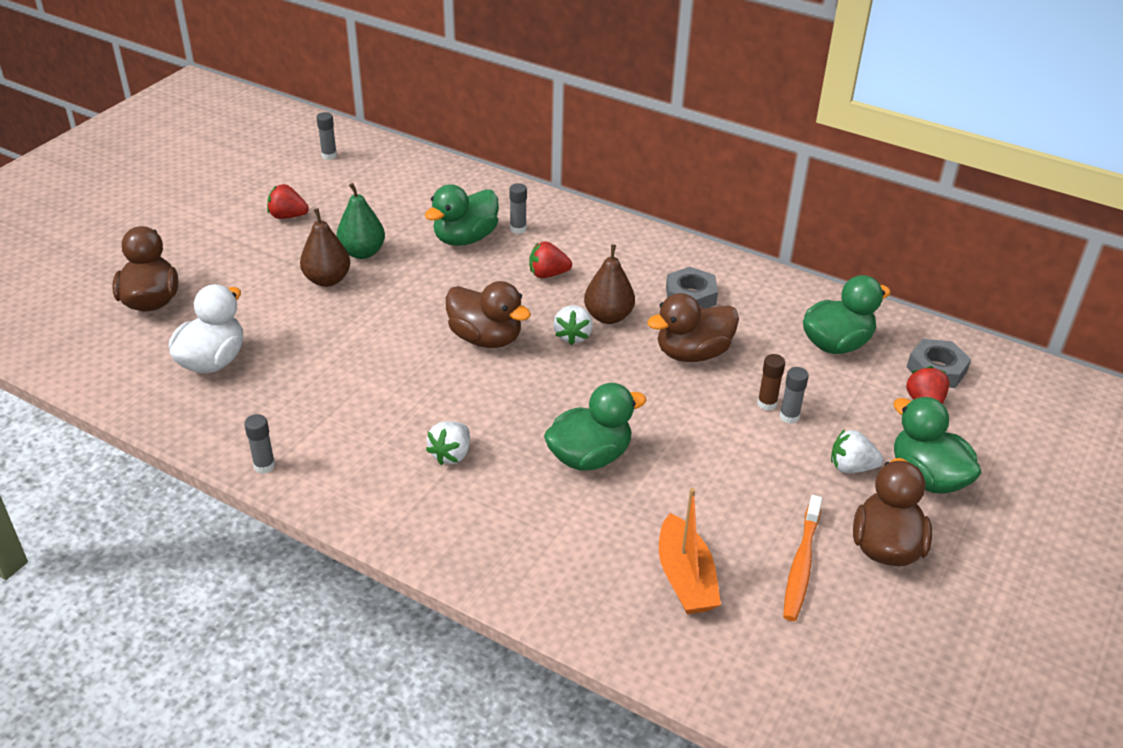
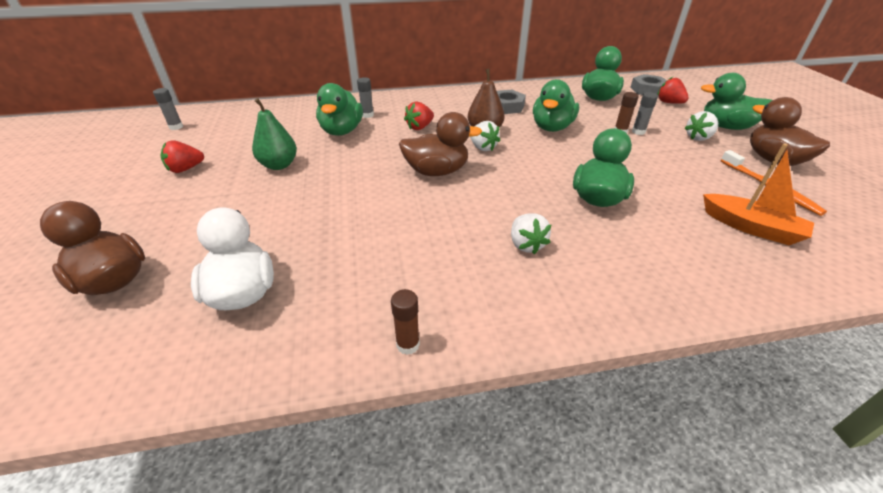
camera: 40 degrees left, 0 degrees up
grey glue stick [244,414,275,474] -> brown glue stick [391,289,420,355]
brown pear [300,208,350,287] -> none
brown duck [647,293,739,362] -> green duck [533,79,579,132]

